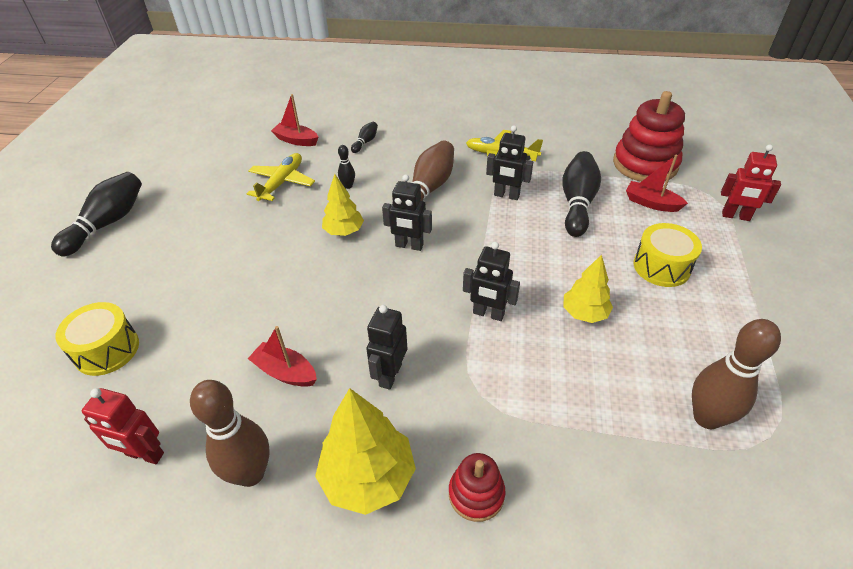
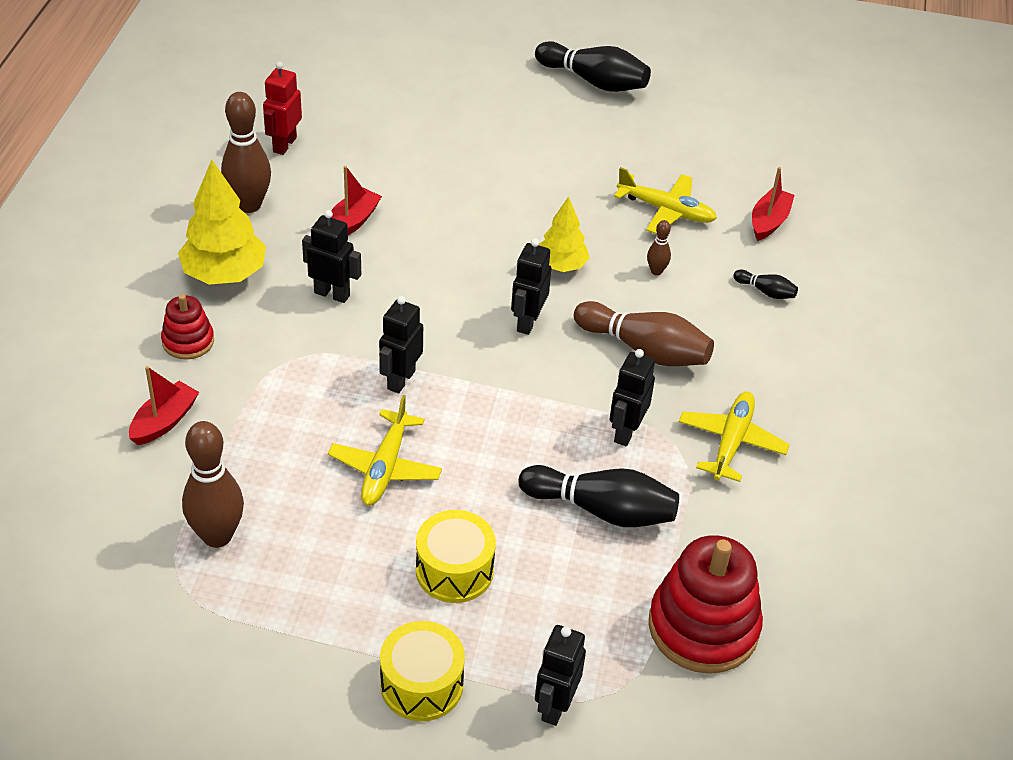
camera: 90 degrees right, 0 degrees up
yellow drum [55,302,139,376] -> yellow drum moved to [380,621,465,721]
black bowling pin [338,145,355,189] -> brown bowling pin [647,220,671,275]
yellow tree [563,254,613,323] -> yellow plane [328,395,442,506]
red boat [626,155,688,212] -> red boat moved to [129,366,199,445]
red robot [721,145,781,221] -> black robot [535,625,586,726]

